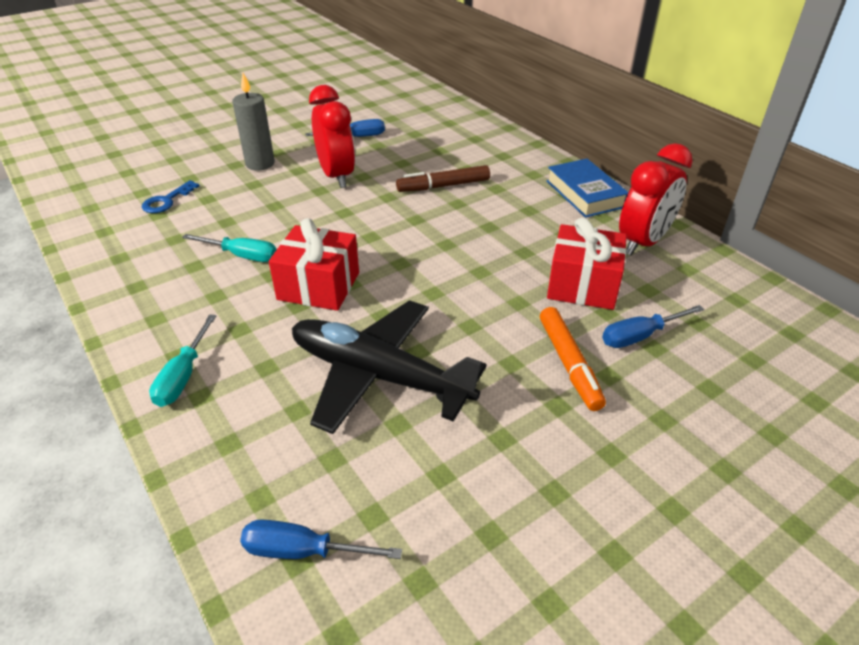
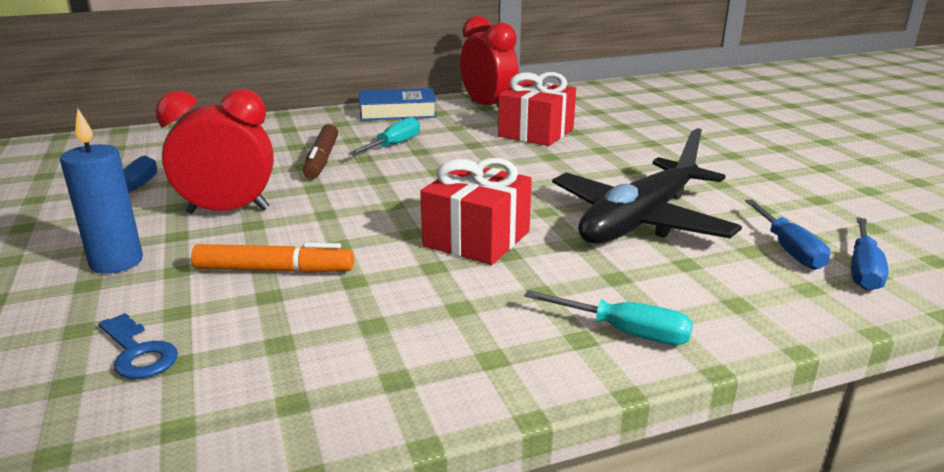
camera: 75 degrees left, 15 degrees down
turquoise screwdriver [182,234,277,262] -> turquoise screwdriver moved to [348,117,420,156]
grey candle [232,73,275,171] -> blue candle [60,108,143,274]
orange marker [540,307,606,411] -> orange marker moved to [191,243,354,273]
blue screwdriver [602,305,704,348] -> blue screwdriver moved to [745,199,830,270]

